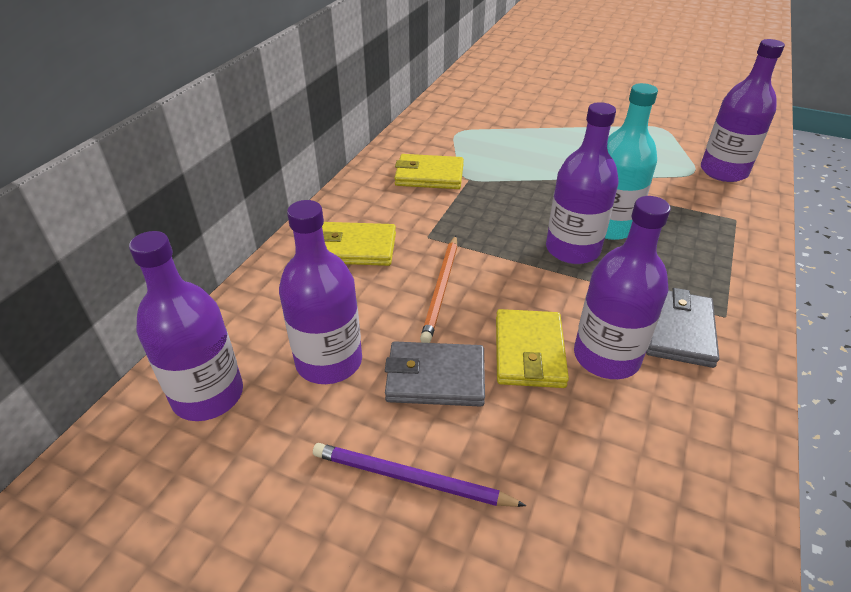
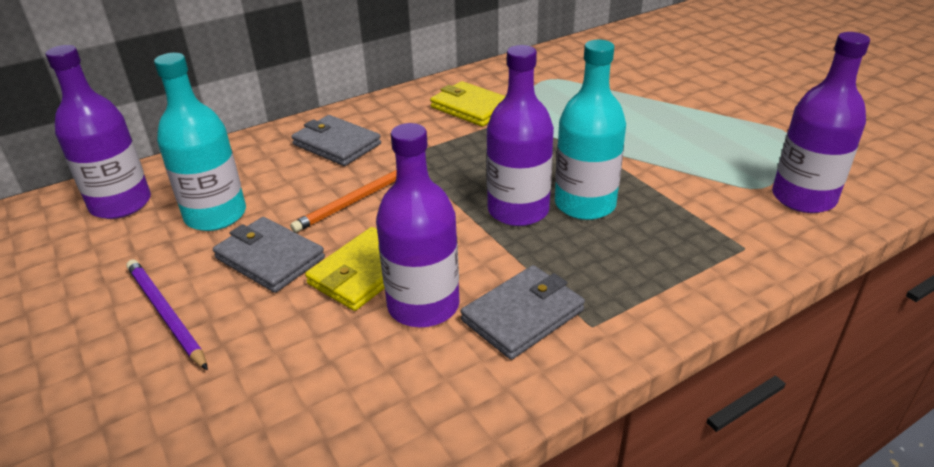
camera: 35 degrees right, 5 degrees down
purple bottle [279,200,362,384] -> turquoise bottle [154,53,246,231]
yellow wallet [322,222,396,266] -> grey wallet [291,115,381,166]

